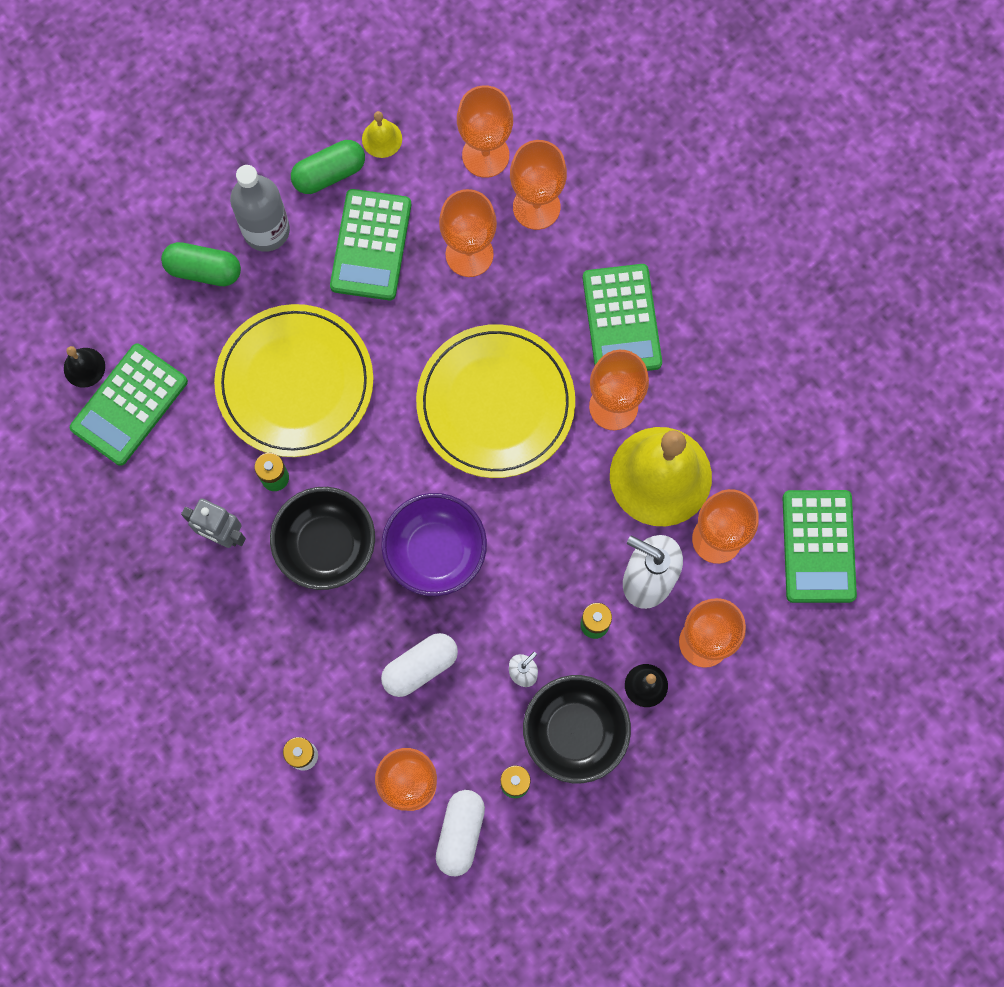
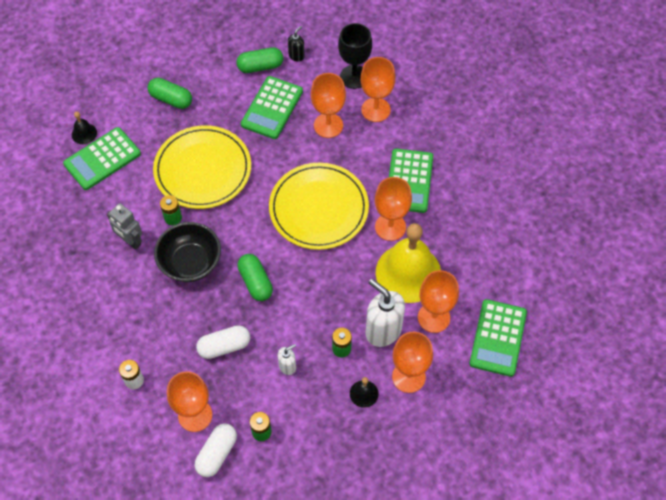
camera: 15 degrees right, 15 degrees down
grey bottle [230,165,290,252] -> none
yellow bell [362,111,402,158] -> black soap dispenser [288,26,305,61]
purple bowl [381,493,487,596] -> green capsule [237,254,273,301]
orange goblet [457,85,513,178] -> black goblet [338,23,372,89]
black bowl [523,675,631,783] -> none

